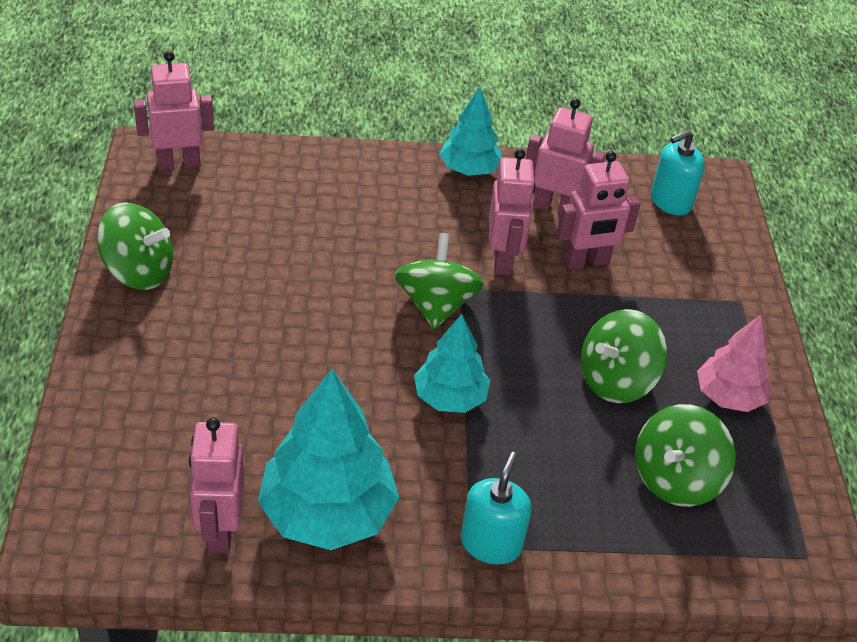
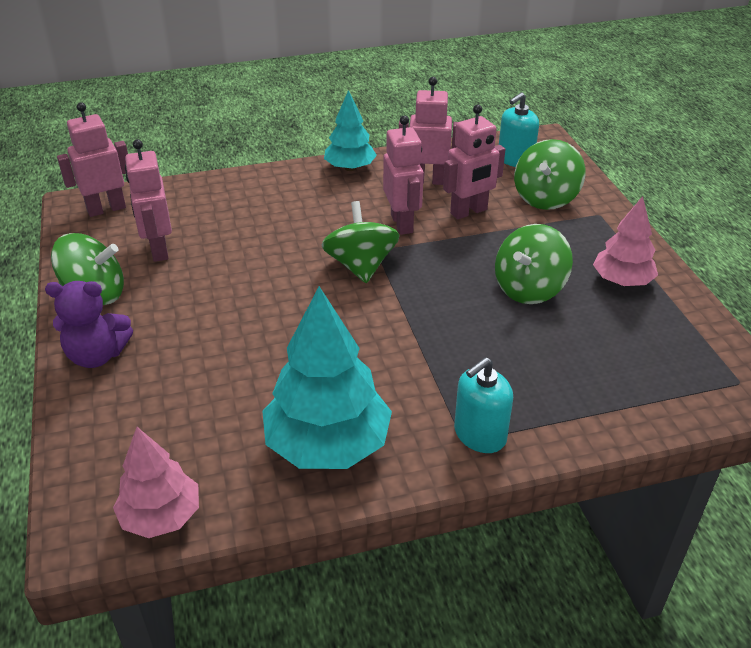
camera: 10 degrees left, 5 degrees down
pink robot [189,418,244,553] -> pink robot moved to [125,139,172,262]
turquoise tree [414,314,490,413] -> none
turquoise soap dispenser [461,452,532,565] -> turquoise soap dispenser turned 135 degrees counterclockwise [454,357,513,453]
green spinning top [635,404,735,507] -> green spinning top moved to [514,139,586,210]
none -> purple teddy bear [45,281,133,368]
none -> pink tree [113,427,199,538]

